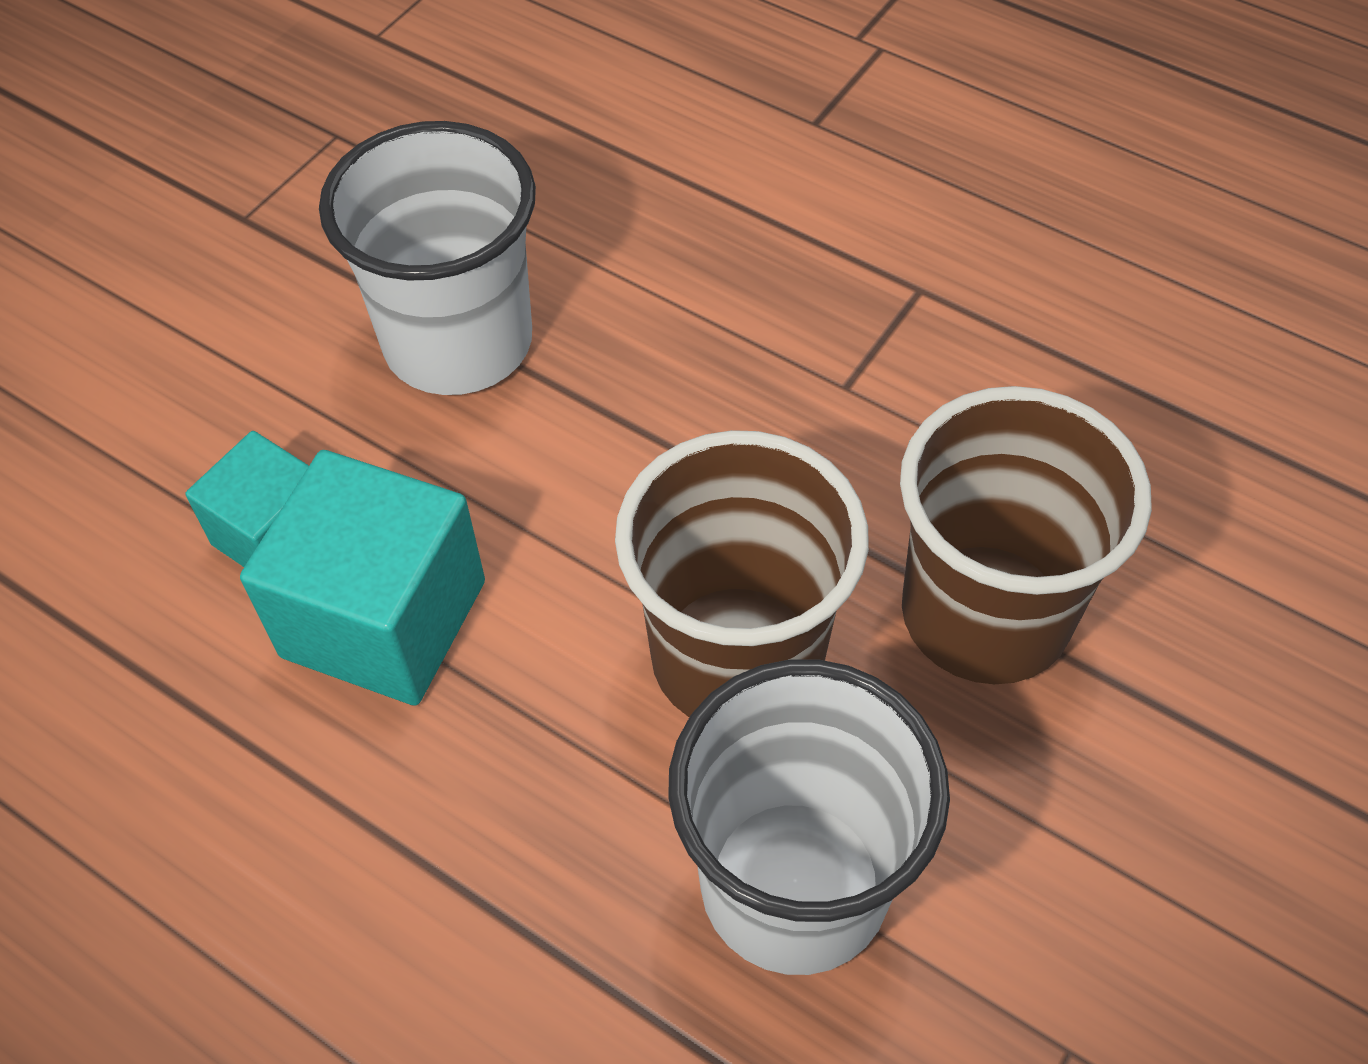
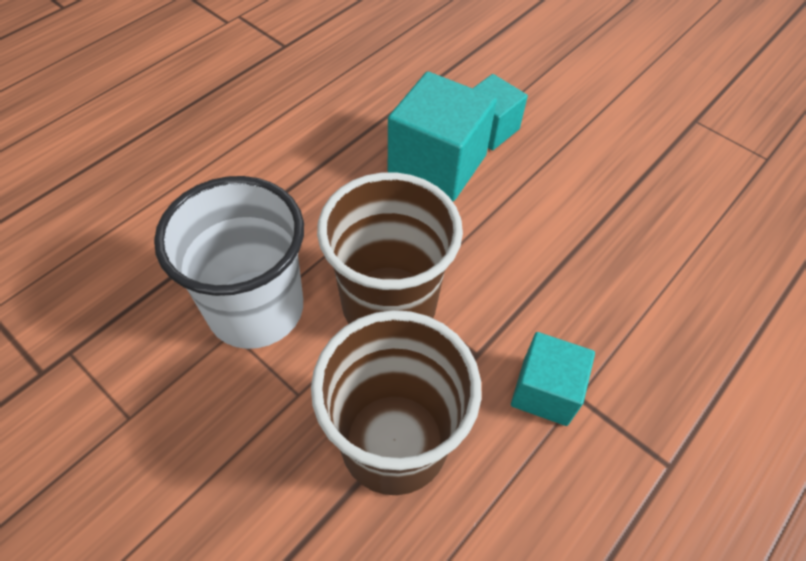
camera: 95 degrees right, 0 degrees up
white cup [319,121,536,395] -> none
none -> turquoise cube [511,332,595,426]

